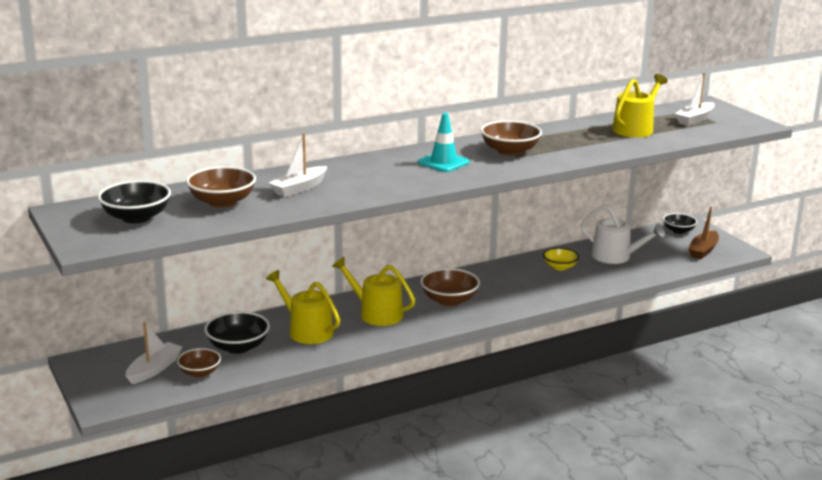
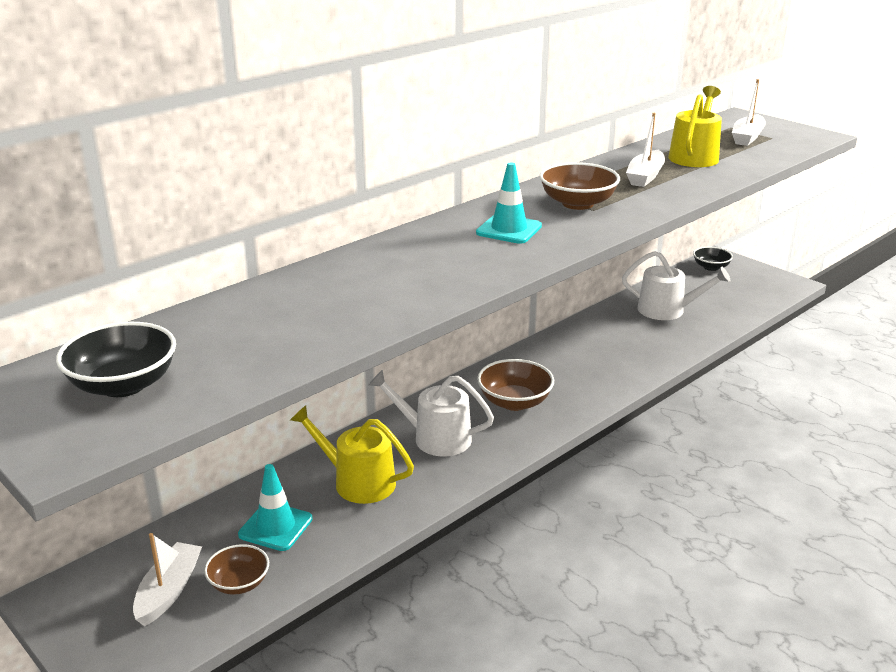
camera: 15 degrees left, 5 degrees up
brown bowl [186,166,256,208] -> none
black bowl [204,311,270,354] -> turquoise traffic cone [238,464,313,551]
white boat [269,133,327,197] -> white boat moved to [626,113,665,187]
yellow watering can [332,257,415,326] -> white watering can [369,370,494,456]
yellow bowl [543,248,579,270] -> none
brown boat [688,207,719,259] -> none

